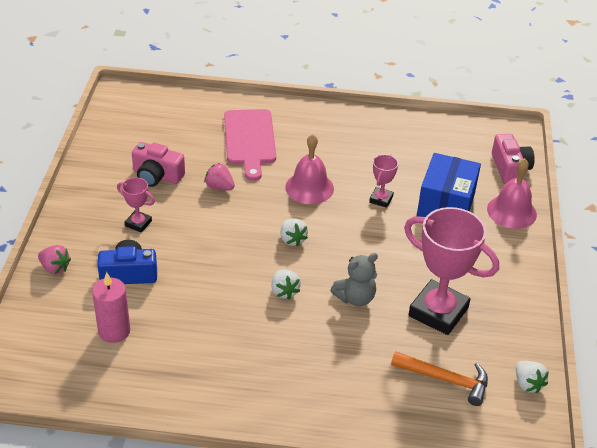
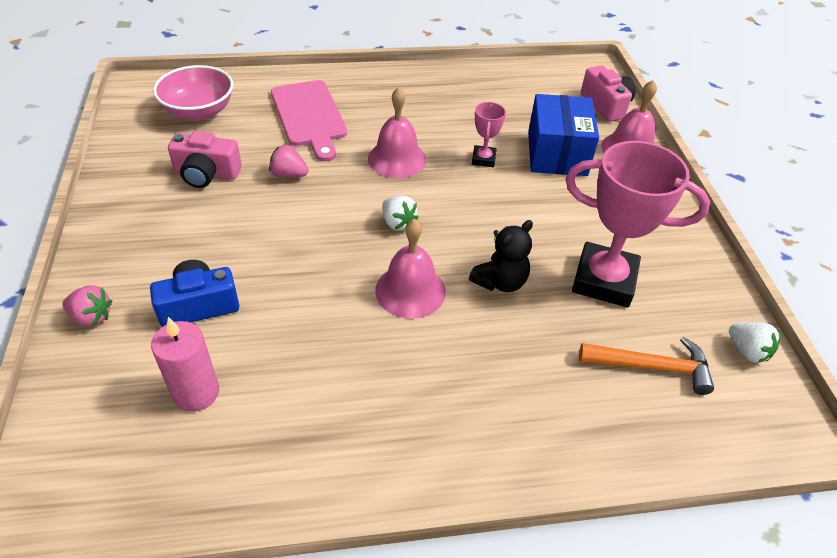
camera: 15 degrees left, 5 degrees up
pink trophy [117,177,155,233] -> none
white strawberry [272,270,301,300] -> pink bell [375,219,446,319]
grey teddy bear [330,253,378,306] -> black teddy bear [469,220,533,292]
none -> pink bowl [153,65,233,121]

